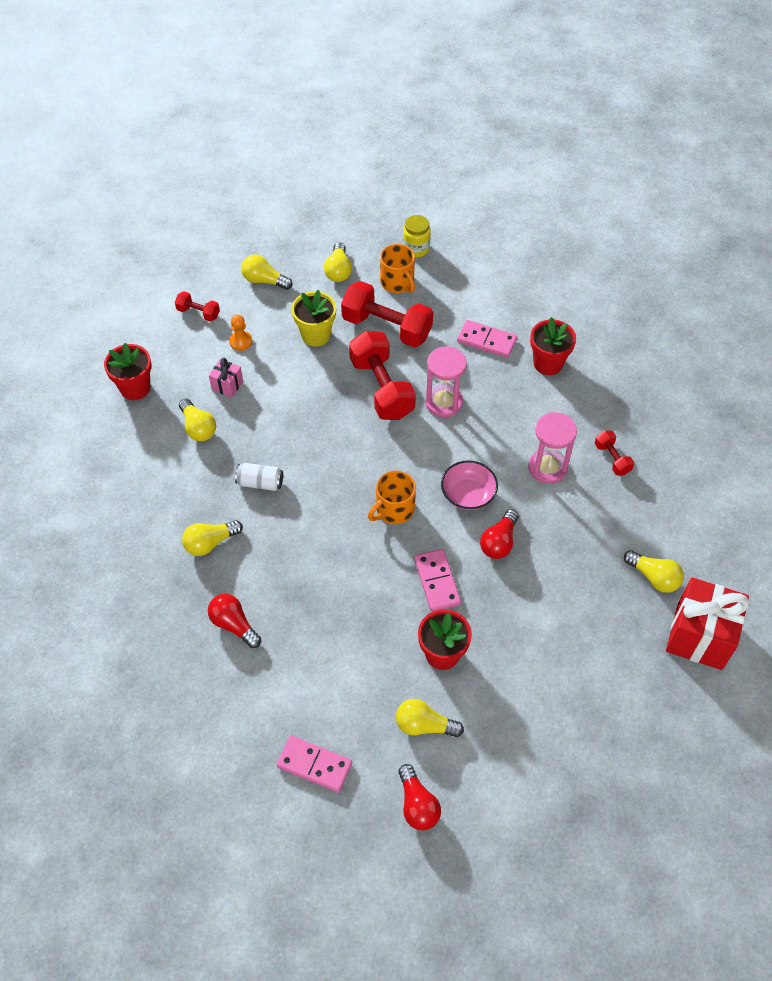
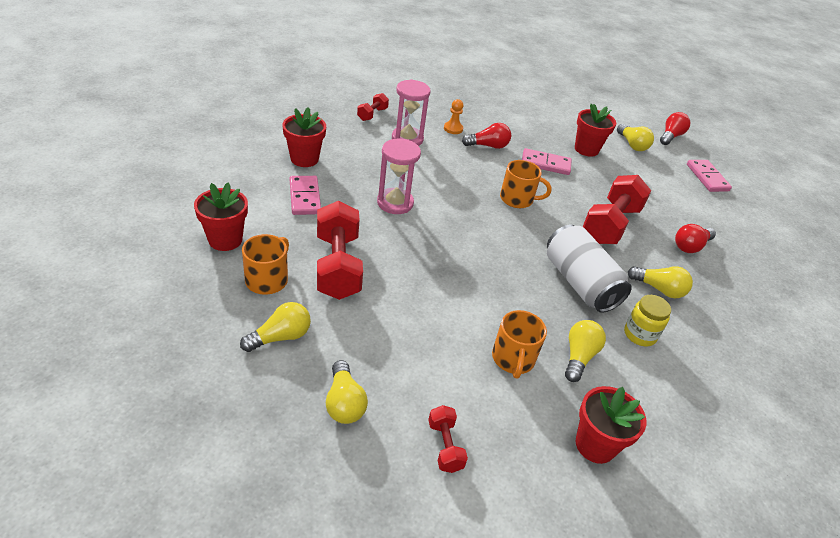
camera: 130 degrees left, 15 degrees down
red light bulb [208,594,261,648] -> red light bulb turned 45 degrees clockwise [675,224,716,253]
pink gift [209,358,243,398] -> orange mug [492,310,547,379]
orange pawn [229,315,253,351] -> orange pawn moved to [444,99,463,134]
white can [235,463,283,491] -> white can [547,225,632,313], size x1.94
yellow flower pot [291,290,336,347] -> none
red dumbbell [349,331,416,420] -> red dumbbell moved to [583,175,651,244]
yellow jar [403,215,431,257] -> yellow jar moved to [624,295,671,347]
pink domino [414,549,461,612] -> pink domino turned 60 degrees clockwise [522,148,571,175]
pink bowl [441,460,498,510] -> none
yellow light bulb [624,550,684,593] -> none
red gift [666,577,750,670] -> none
none -> red flower pot [194,182,248,251]

